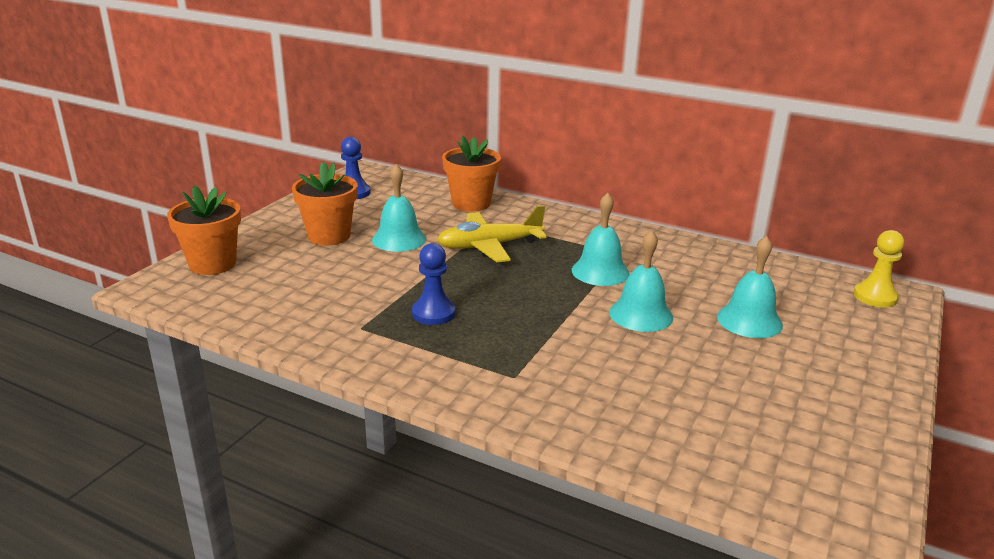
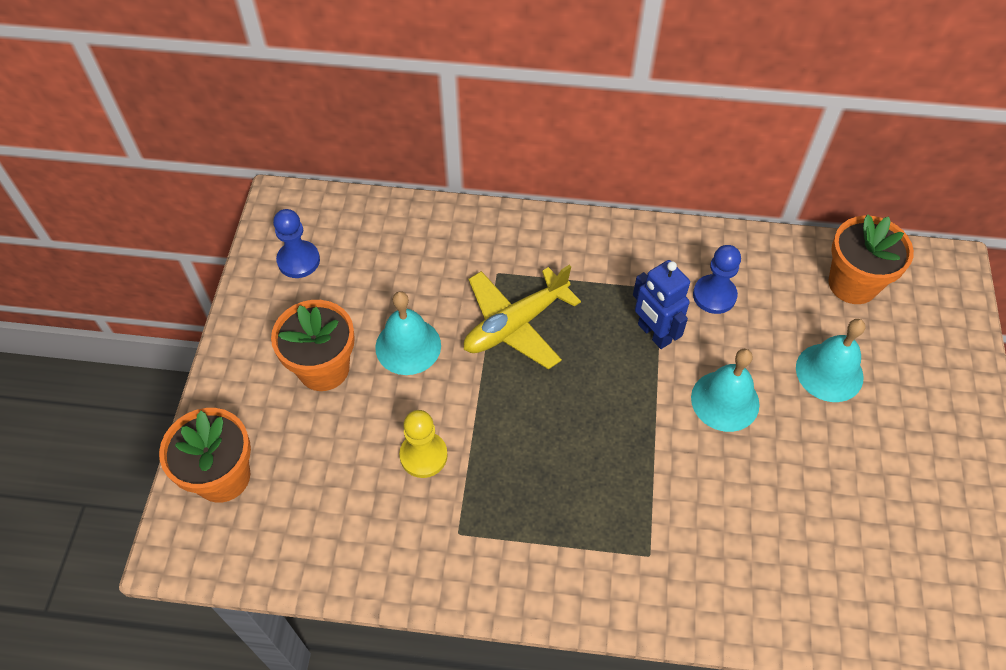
camera: 20 degrees left, 30 degrees up
blue pawn [412,243,455,325] -> blue pawn moved to [693,245,741,314]
orange flower pot [442,136,501,211] -> orange flower pot moved to [828,214,914,304]
turquoise bell [572,193,630,286] -> blue robot [633,260,690,349]
yellow pawn [854,230,904,307] -> yellow pawn moved to [399,410,448,478]

